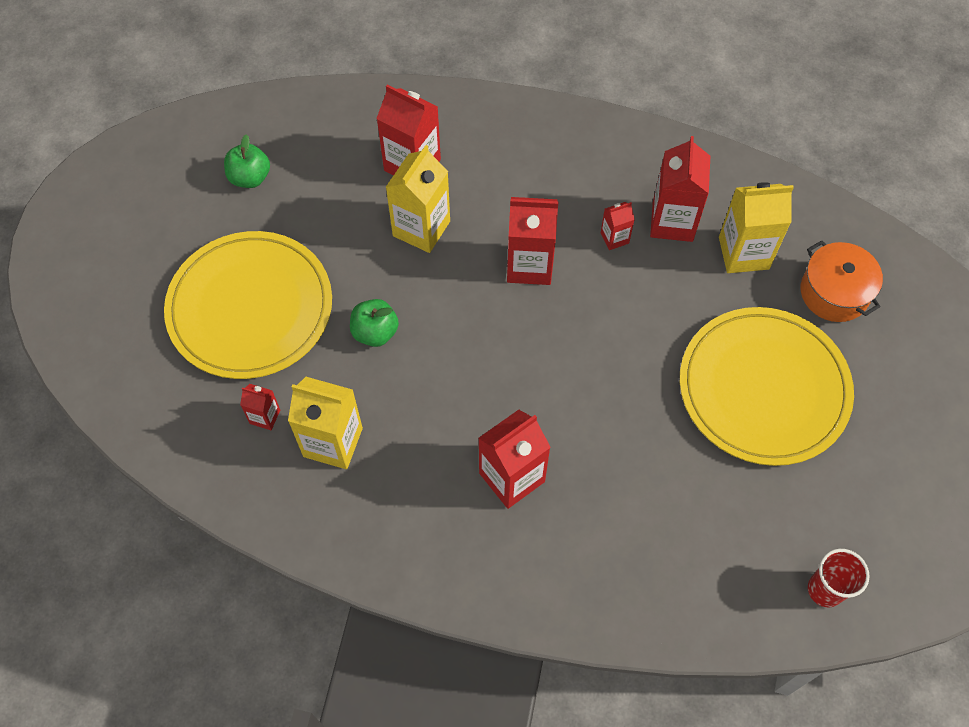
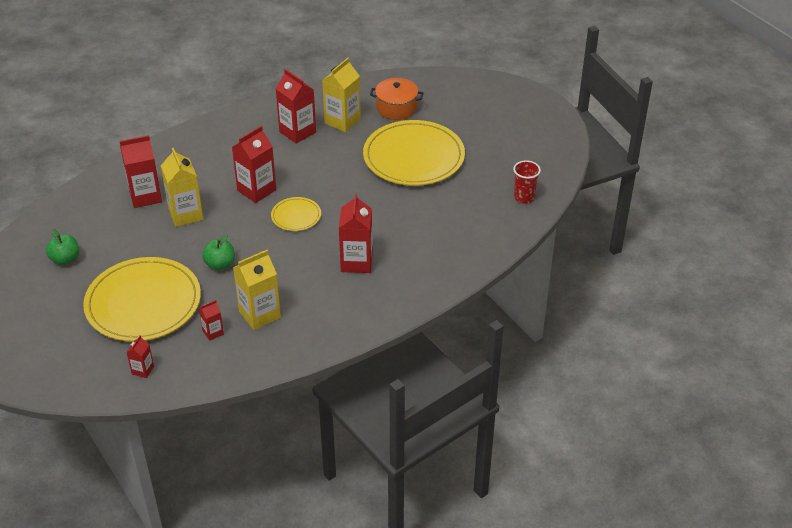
camera: 50 degrees left, 20 degrees down
red carton [601,202,635,250] -> red carton moved to [126,335,154,378]
none -> yellow plate [271,197,321,231]

